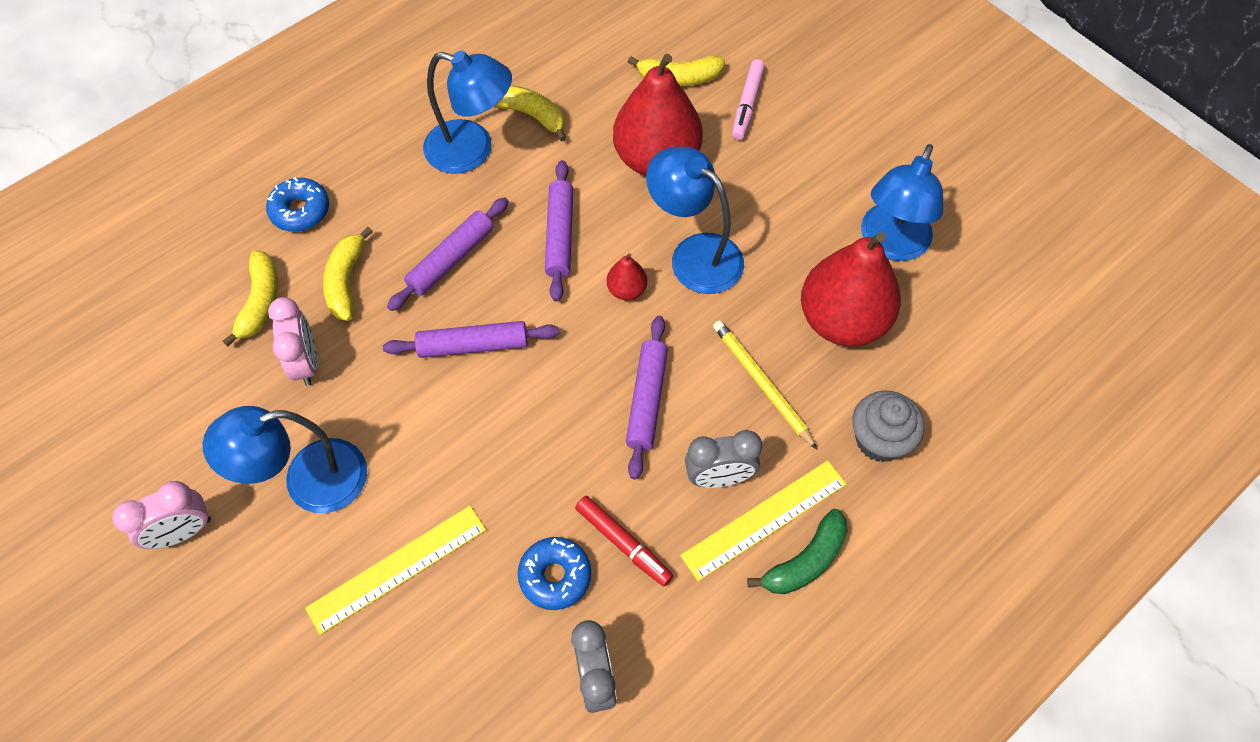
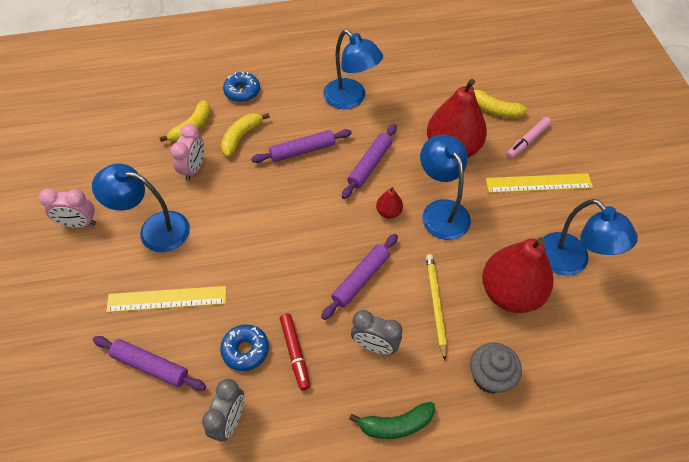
camera: 30 degrees right, 5 degrees down
purple rolling pin [383,321,559,358] -> purple rolling pin moved to [93,336,206,391]
yellow banana [495,85,567,142] -> none
yellow ruler [680,460,846,581] -> yellow ruler moved to [486,173,593,193]
blue lamp [861,144,943,261] -> blue lamp turned 90 degrees counterclockwise [543,199,638,276]

